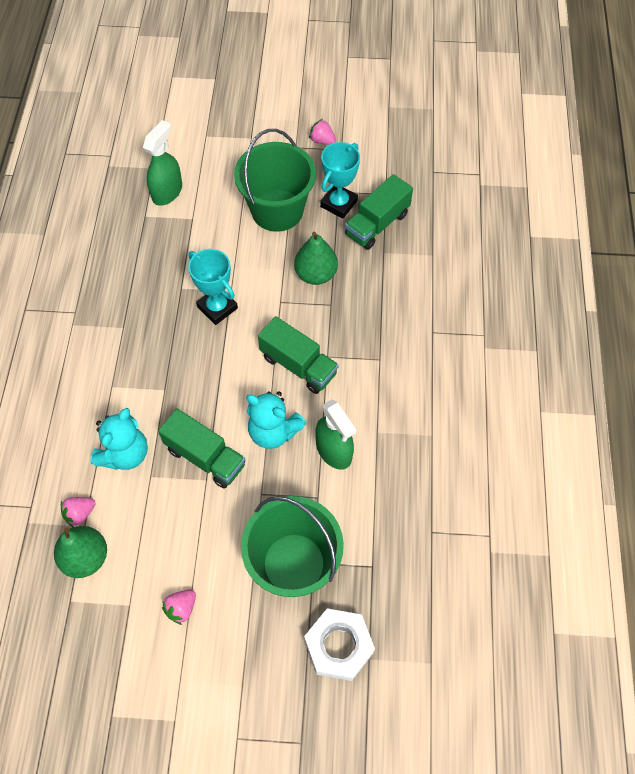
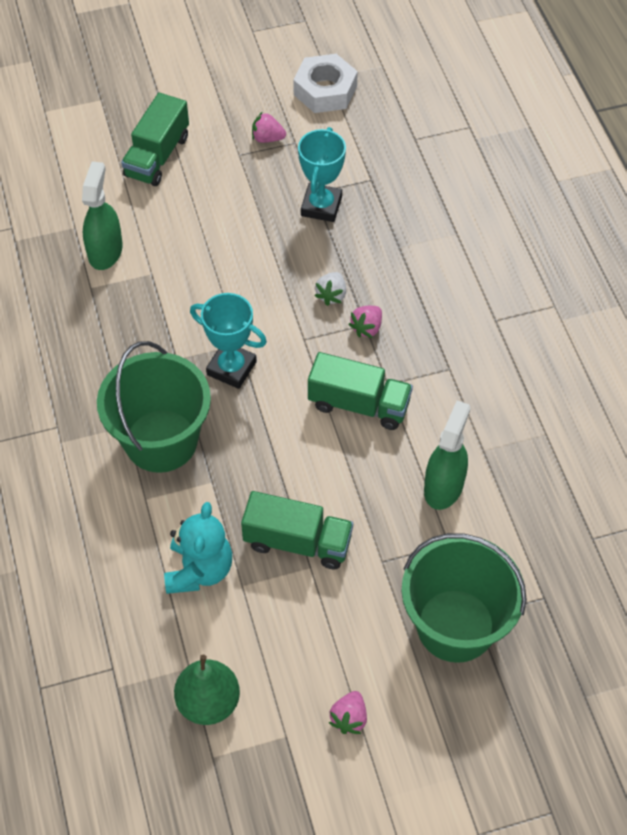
camera: 20 degrees left, 5 degrees down
pink strawberry [61,497,95,527] -> pink strawberry moved to [348,306,382,338]
green bucket [234,129,316,232] -> green bucket moved to [97,341,211,473]
turquoise teddy bear [246,391,306,449] -> none
green pear [294,232,338,285] -> white strawberry [315,272,346,306]
white nut [304,609,375,681] -> white nut moved to [293,54,358,113]
green spray bottle [315,399,357,470] -> green spray bottle turned 105 degrees counterclockwise [424,401,470,510]
green truck [345,174,413,250] -> green truck moved to [121,93,189,186]

